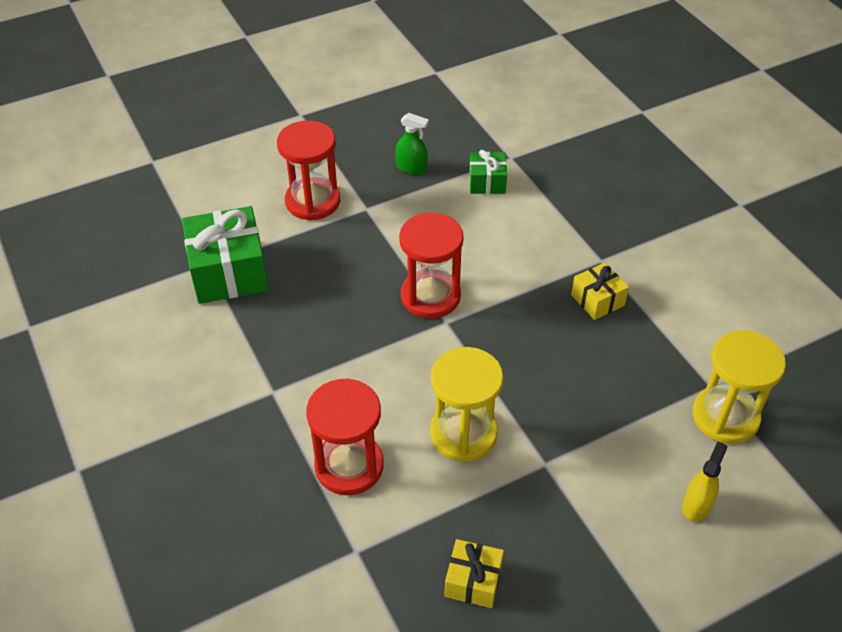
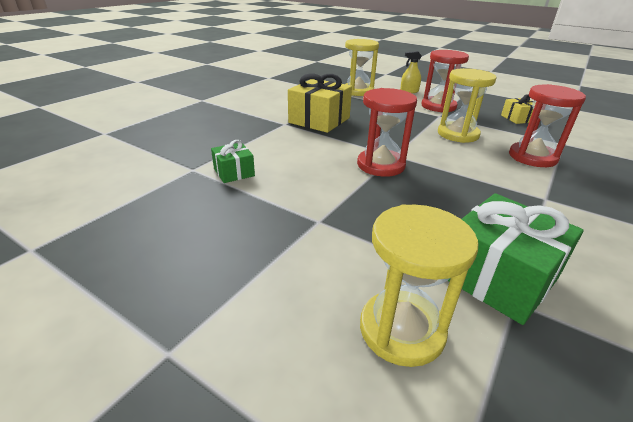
camera: 120 degrees left, 15 degrees down
red hourglass [277,120,340,220] -> red hourglass moved to [422,50,469,113]
green spray bottle [396,113,429,175] -> none
yellow gift [571,263,629,320] -> yellow gift [288,73,352,133], size x1.87
none -> yellow hourglass [360,204,478,367]

